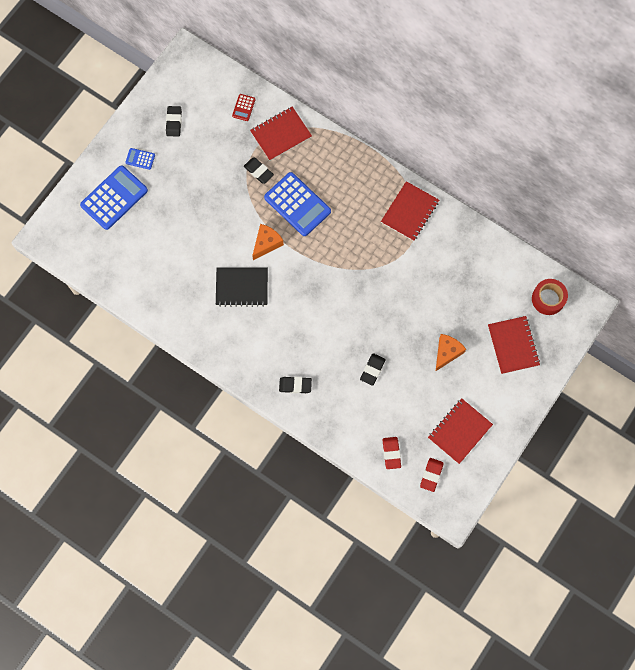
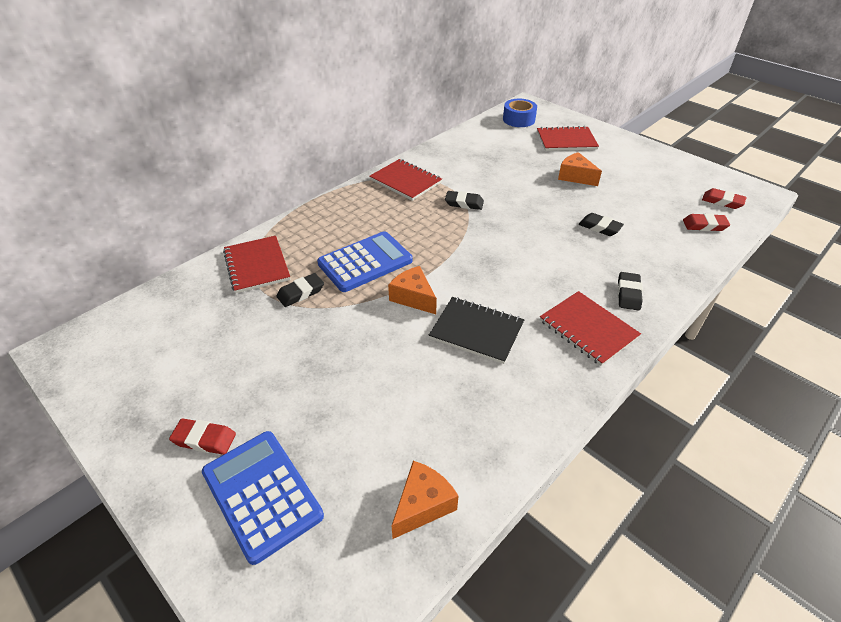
camera: 80 degrees left, 30 degrees down
blue calculator [125,148,155,170] -> red eraser [169,419,236,455]
black eraser [166,106,182,137] -> black eraser moved to [445,191,484,210]
black notebook [216,267,268,307] -> black notebook turned 75 degrees counterclockwise [429,297,524,364]
red calculator [232,94,256,121] -> none
red notebook [428,398,493,464] -> red notebook moved to [540,291,641,366]
red tape [532,279,568,315] -> blue tape [503,99,537,127]
none -> orange cheese [392,461,459,539]

